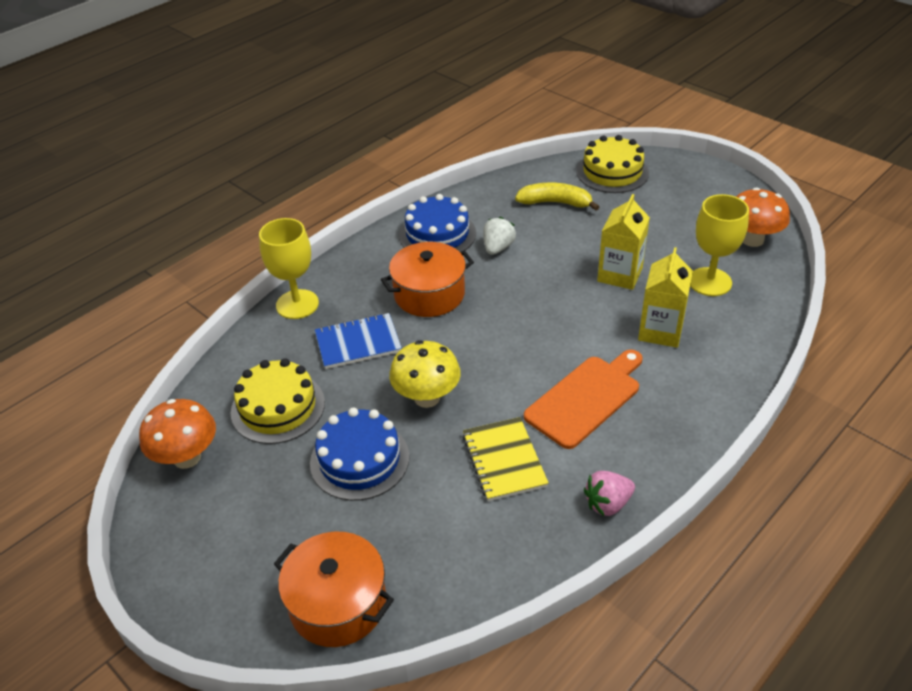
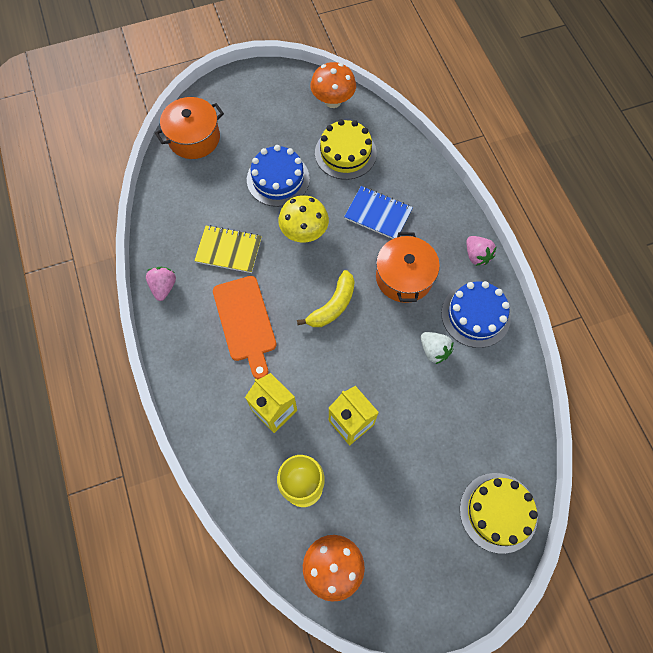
camera: 115 degrees right, 25 degrees up
yellow goblet [259,218,319,319] -> none
blue notebook [315,313,402,369] -> blue notebook turned 75 degrees counterclockwise [344,186,413,239]
yellow banana [515,183,600,211] -> yellow banana moved to [297,270,355,327]
none -> pink strawberry [466,236,497,266]

